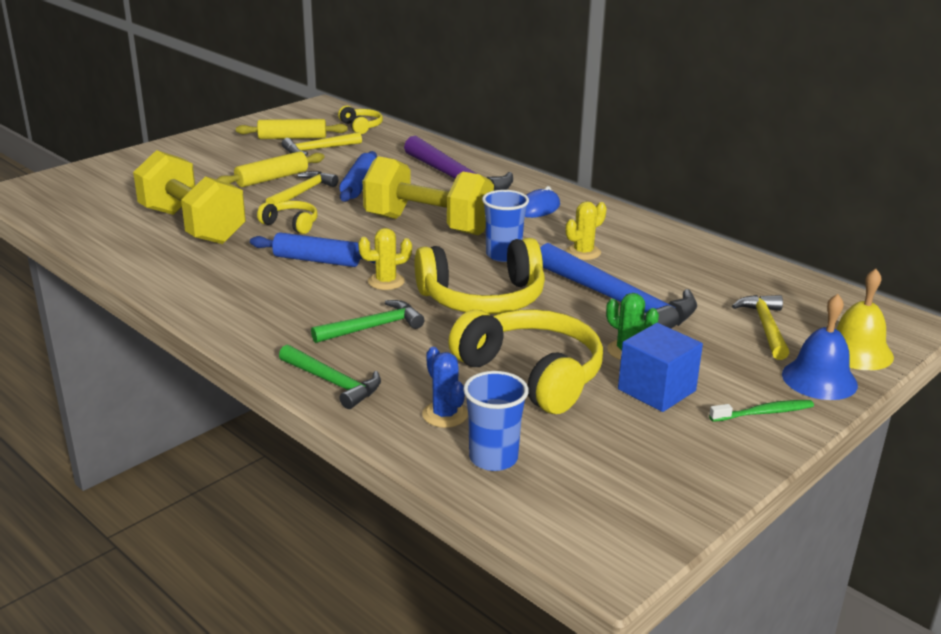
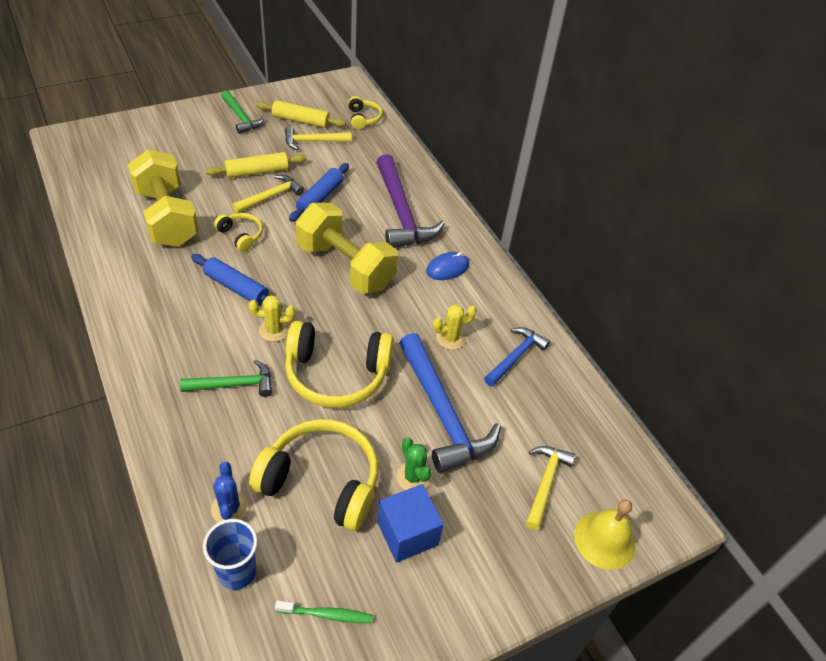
camera: 15 degrees right, 20 degrees up
green hammer [279,345,381,409] -> green hammer moved to [221,90,264,134]
yellow headphones [448,309,603,414] -> yellow headphones turned 45 degrees counterclockwise [249,419,378,531]
blue cup [482,190,529,262] -> none
green toothbrush [709,400,814,422] -> green toothbrush moved to [275,601,373,623]
blue bell [782,294,858,400] -> none
none -> blue hammer [484,327,550,387]

